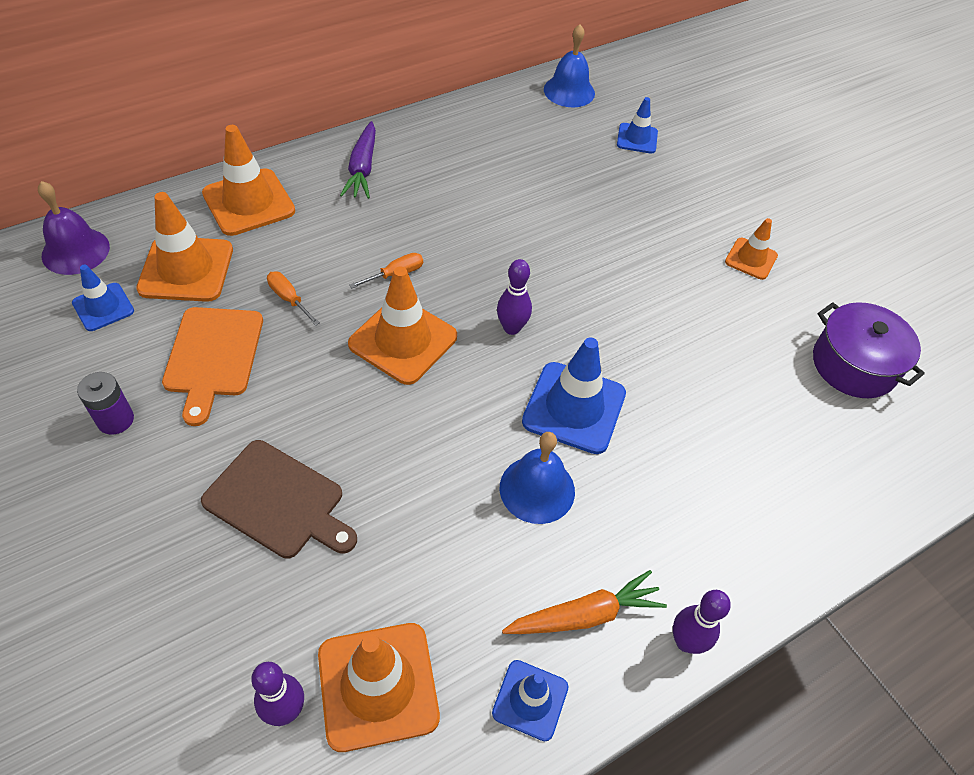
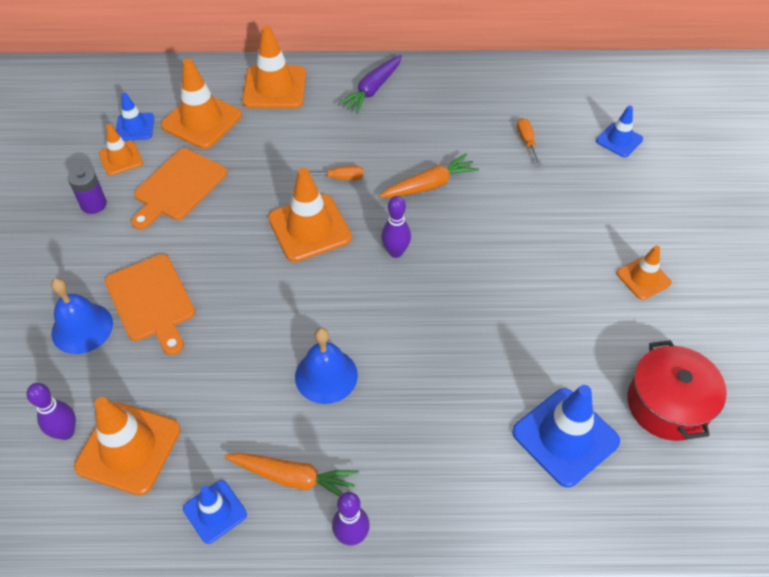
camera: 35 degrees right, 0 degrees up
purple bell [38,181,110,275] -> none
brown cutting board [201,440,357,559] -> orange cutting board [105,254,195,355]
orange screwdriver [267,272,320,326] -> orange screwdriver moved to [517,118,542,166]
blue traffic cone [522,337,626,454] -> blue traffic cone moved to [512,385,620,488]
blue bell [544,24,595,107] -> blue bell moved to [51,278,113,354]
purple pot [813,302,925,398] -> red pot [627,340,727,441]
none -> orange traffic cone [99,124,143,176]
none -> orange carrot [379,153,479,198]

